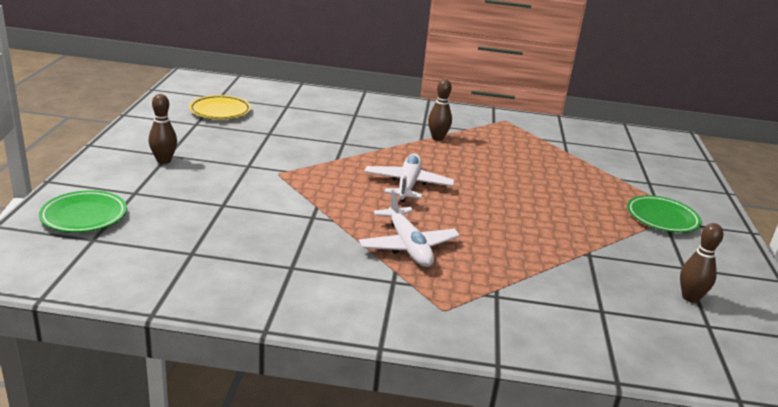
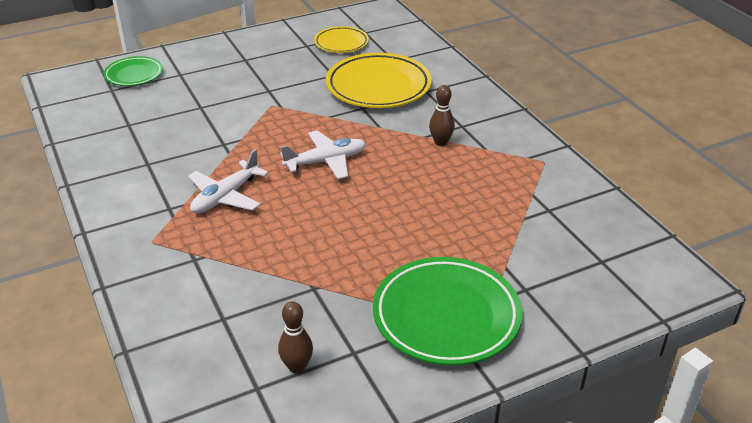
camera: 60 degrees right, 10 degrees up
brown bowling pin [149,94,177,164] -> none
green plate [627,195,701,233] -> green plate [373,257,522,365], size x1.78
none -> yellow plate [326,53,432,108]

